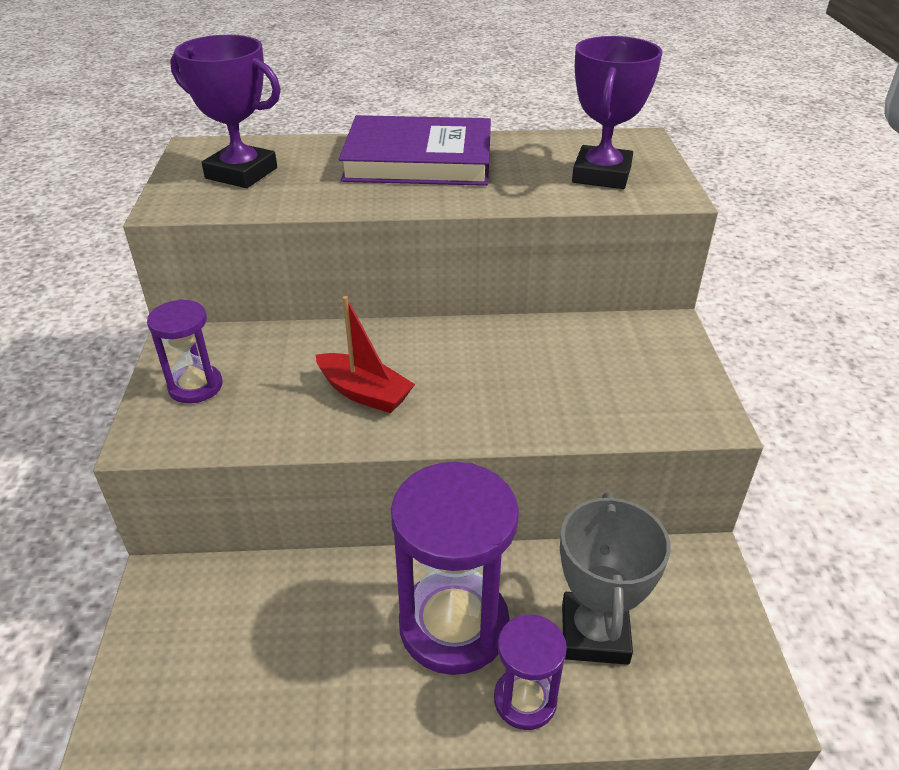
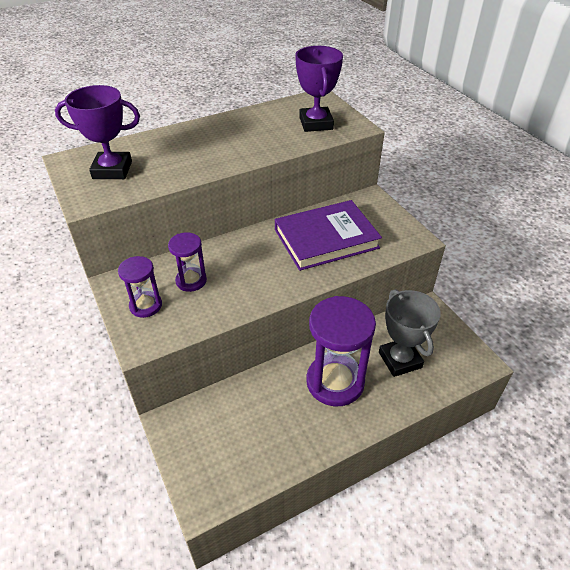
camera: 25 degrees left, 5 degrees up
red boat [316,296,415,413] -> none
purple book [339,115,491,186] -> purple book moved to [275,200,382,271]
purple hourglass [494,614,567,730] -> purple hourglass moved to [168,232,207,292]

